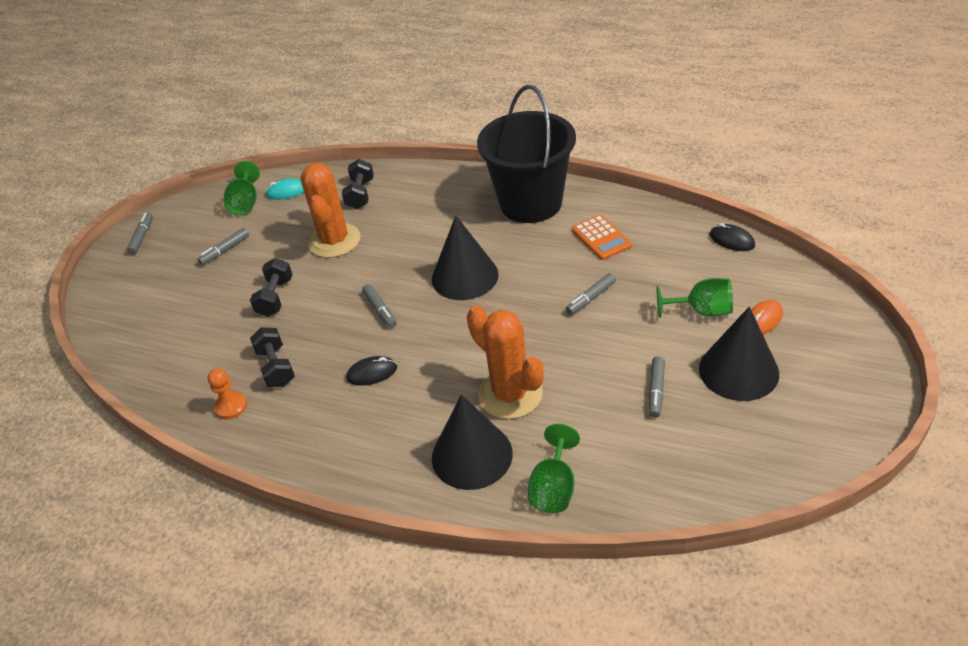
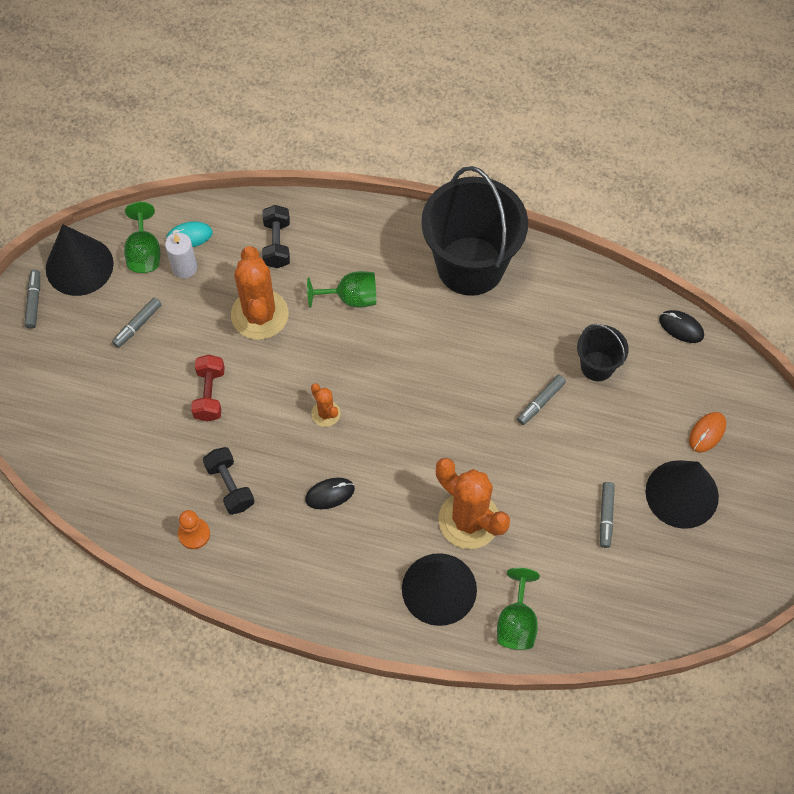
camera: 10 degrees left, 20 degrees up
black dumbbell [250,258,293,317] -> red dumbbell [191,355,225,422]
grey marker [362,284,397,328] -> orange cactus [311,383,341,427]
black cone [432,215,499,300] -> black cone moved to [46,224,114,296]
orange calculator [572,215,632,260] -> none
green goblet [657,278,733,318] -> green goblet moved to [307,271,376,308]
none -> white candle [165,233,197,278]
none -> black bucket [577,324,629,381]

